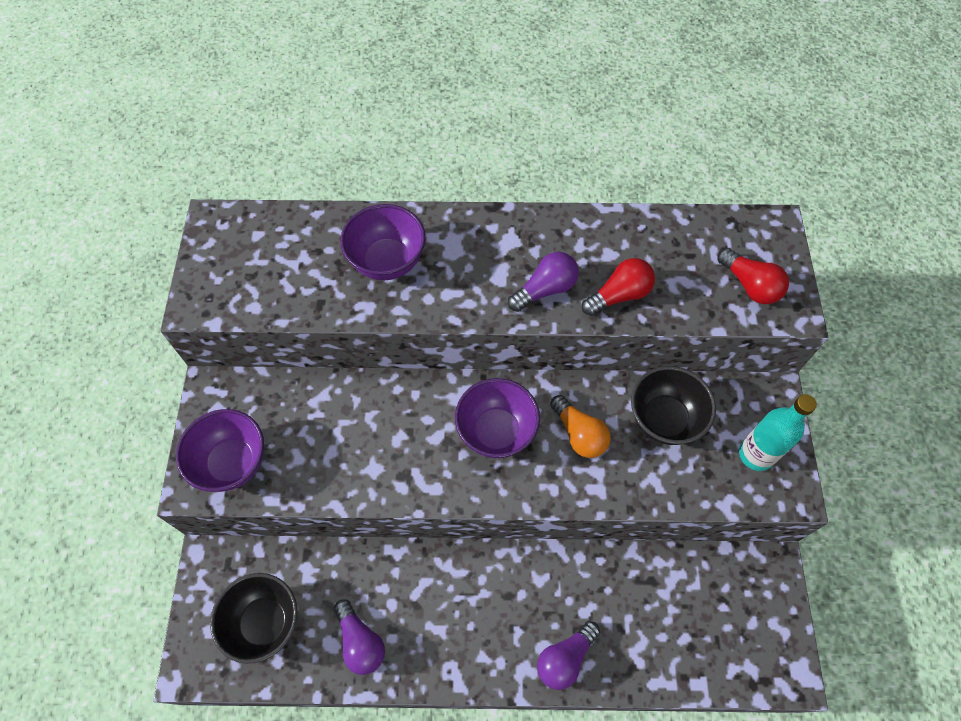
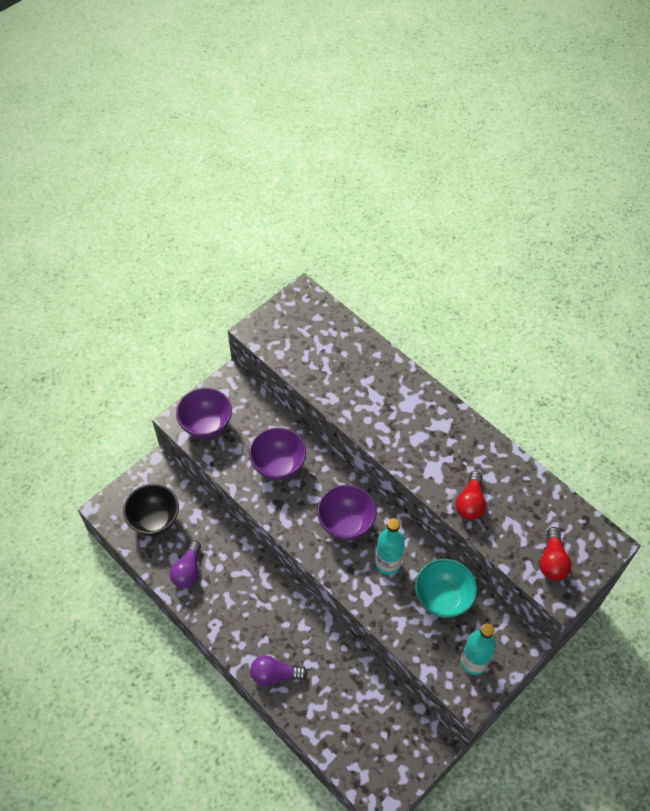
camera: 45 degrees right, 5 degrees down
purple bowl [340,204,426,280] -> purple bowl moved to [249,428,306,480]
purple light bulb [508,252,579,312] -> none
orange light bulb [550,395,611,458] -> turquoise bottle [375,518,405,575]
red light bulb [582,258,655,316] -> red light bulb turned 90 degrees clockwise [455,471,486,520]
black bowl [631,366,716,445] -> turquoise bowl [415,559,477,618]

